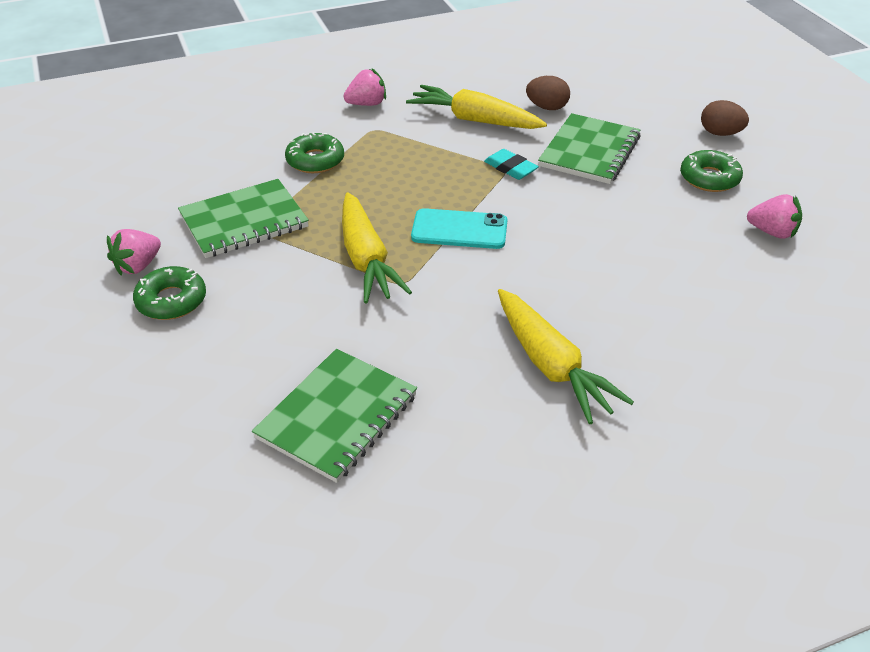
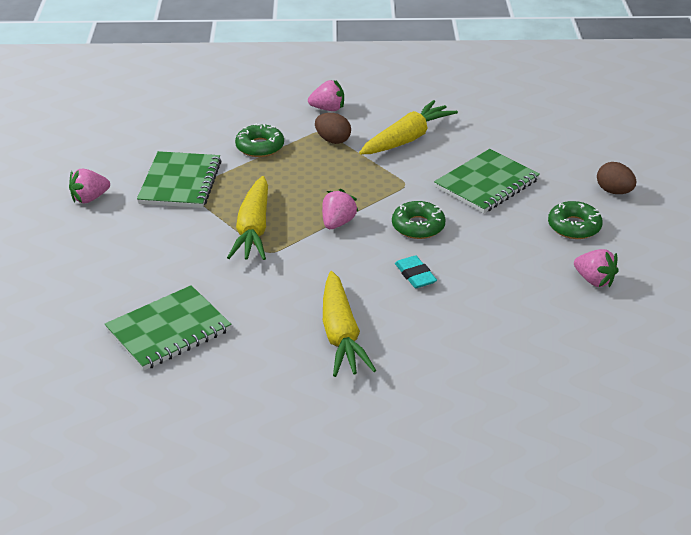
camera: 20 degrees right, 5 degrees down
green donut [133,266,206,320] -> green donut moved to [392,201,446,239]
green notebook [178,179,309,258] -> green notebook turned 75 degrees counterclockwise [137,151,221,208]
yellow carrot [406,85,547,129] -> yellow carrot turned 90 degrees clockwise [359,100,458,155]
turquoise phone [411,208,508,249] -> pink strawberry [322,189,359,229]
turquoise eraser [484,149,539,180] -> turquoise eraser moved to [395,255,437,288]
brown egg [526,76,570,110] -> brown egg moved to [315,113,351,144]

